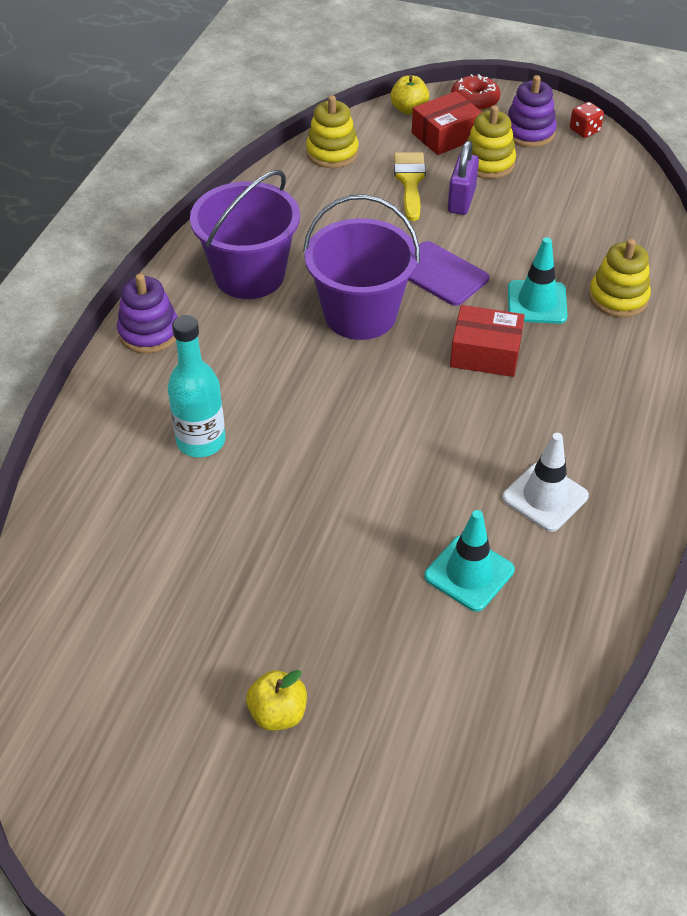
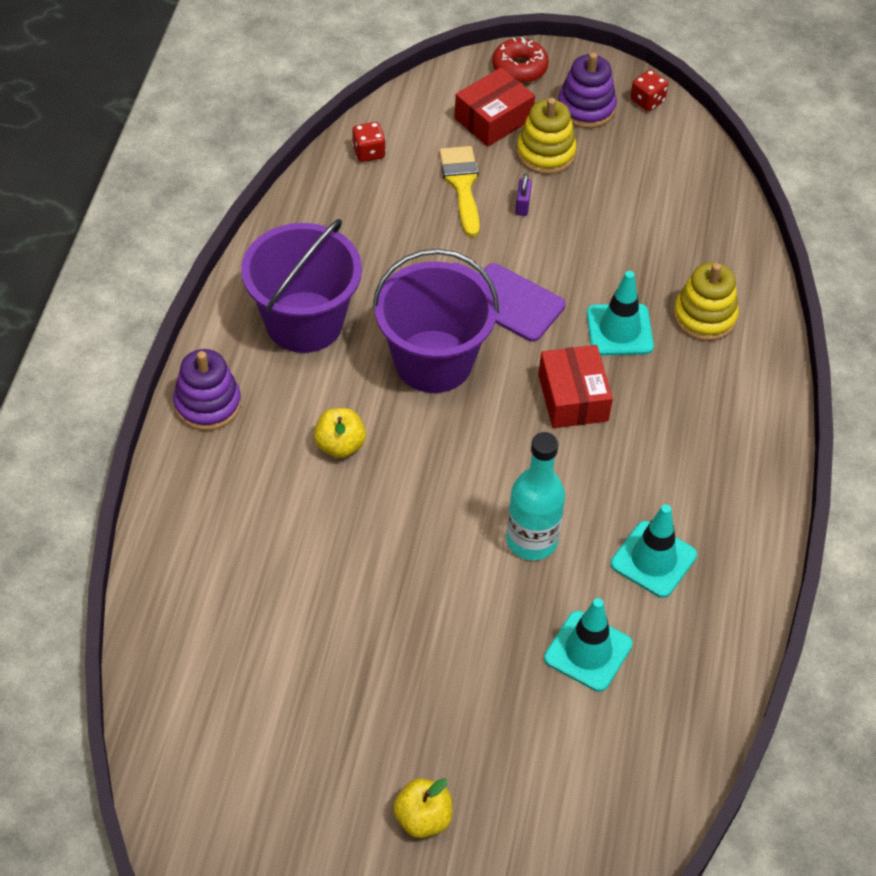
camera: 10 degrees left, 5 degrees up
turquoise bottle [168,315,225,457] -> turquoise bottle moved to [506,432,565,560]
yellow stacking toy [306,95,359,168] -> red dice [352,122,386,162]
yellow apple [390,75,429,115] -> yellow apple moved to [314,408,366,458]
purple padlock [448,141,479,215] -> purple padlock [515,173,532,216], size x0.55
red box [450,305,525,377] -> red box turned 75 degrees clockwise [538,345,613,428]
white traffic cone [502,433,589,532] -> turquoise traffic cone [611,504,697,598]

